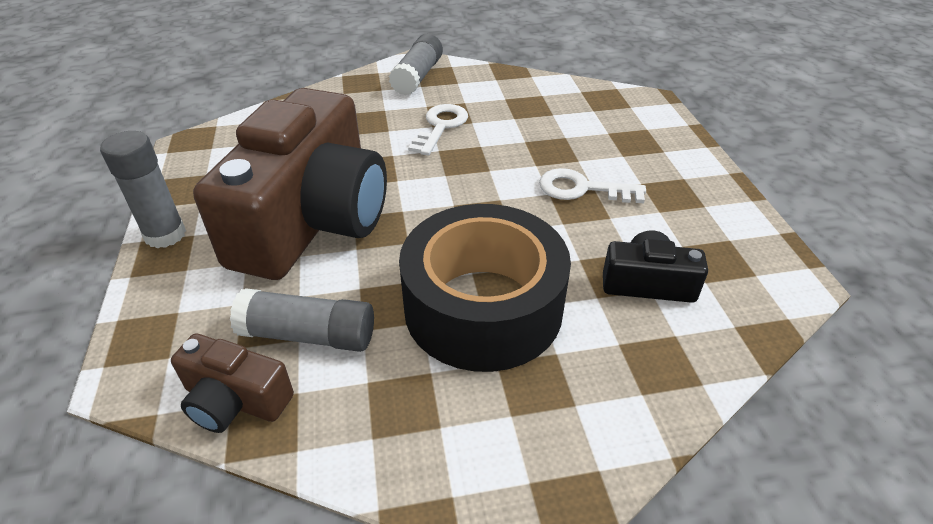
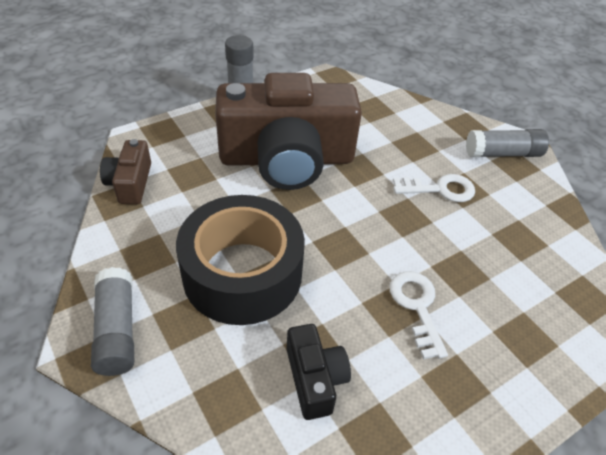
camera: 65 degrees right, 5 degrees up
grey glue stick [230,288,374,352] -> grey glue stick moved to [91,267,134,376]

